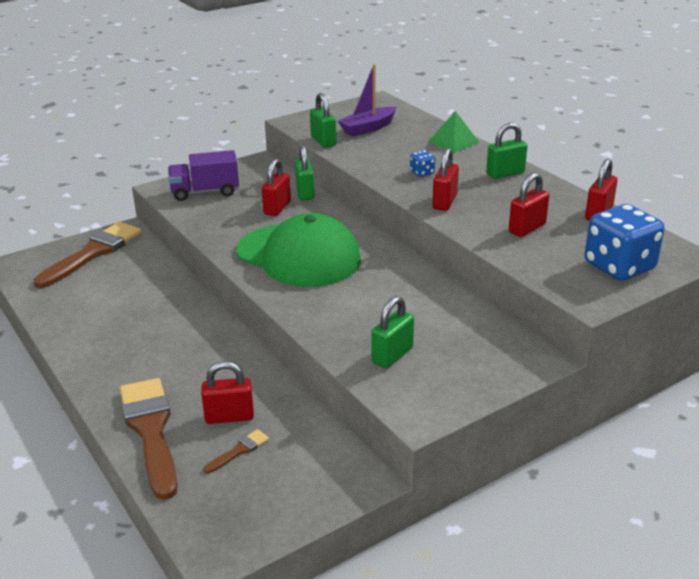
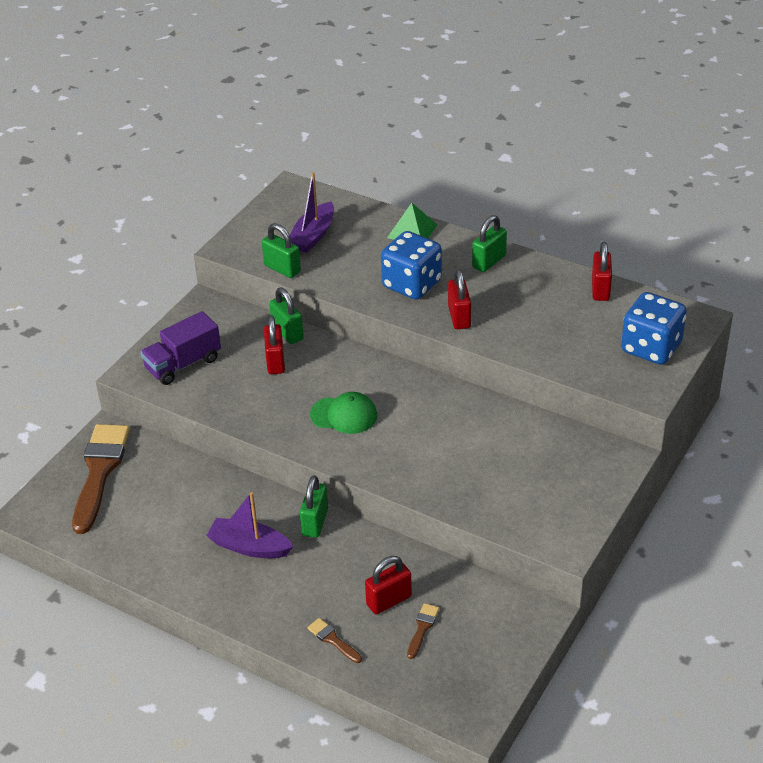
camera: 25 degrees left, 10 degrees up
brown brush [120,378,178,500] -> brown brush [307,618,362,663], size x0.42
green cap [237,213,361,287] -> green cap [310,392,377,434], size x0.50
green padlock [371,296,414,368] -> green padlock moved to [300,475,328,538]
blue dice [410,150,435,177] -> blue dice [381,231,442,300], size x2.30
red padlock [509,172,549,237] -> none
none -> purple boat [206,492,293,558]

